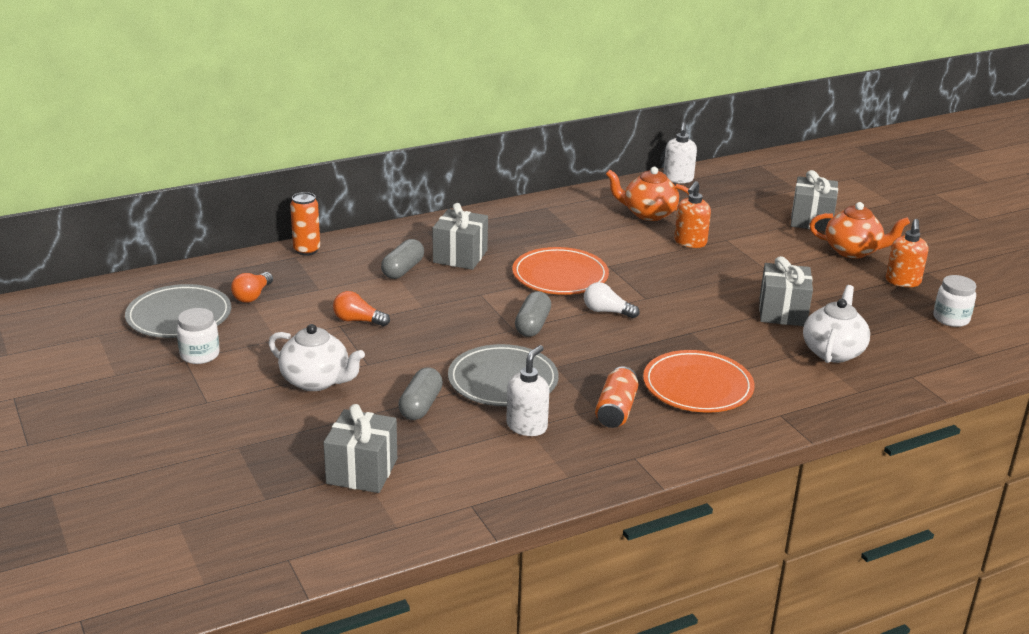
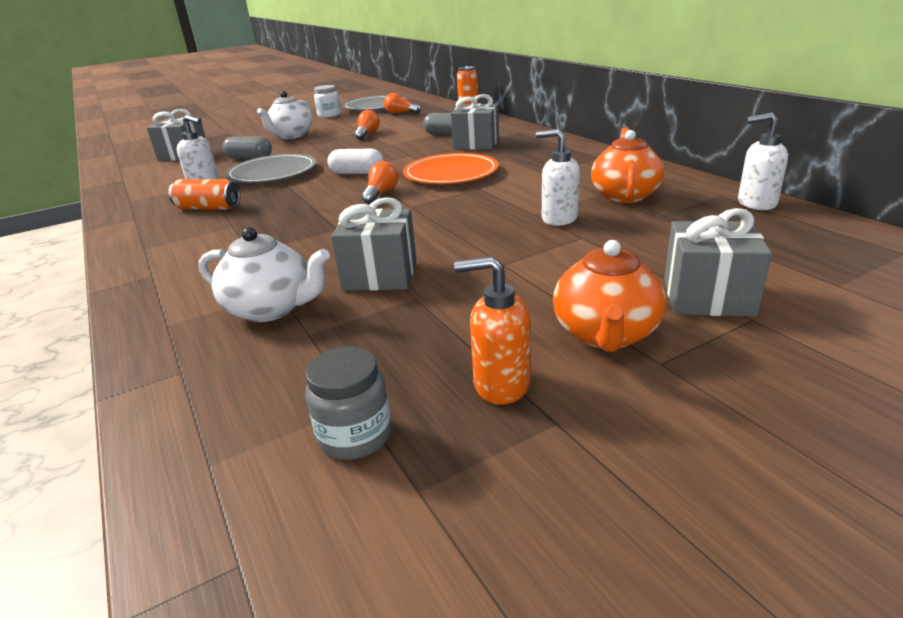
camera: 90 degrees right, 0 degrees up
grey capsule [515,291,551,337] -> white capsule [327,149,384,174]
white light bulb [584,282,639,318] -> orange light bulb [362,161,398,204]
orange plate [643,350,754,412] -> none
orange soap dispenser [674,181,711,248] -> white soap dispenser [536,129,580,226]
white jar [933,275,976,327] -> grey jar [305,347,392,460]

